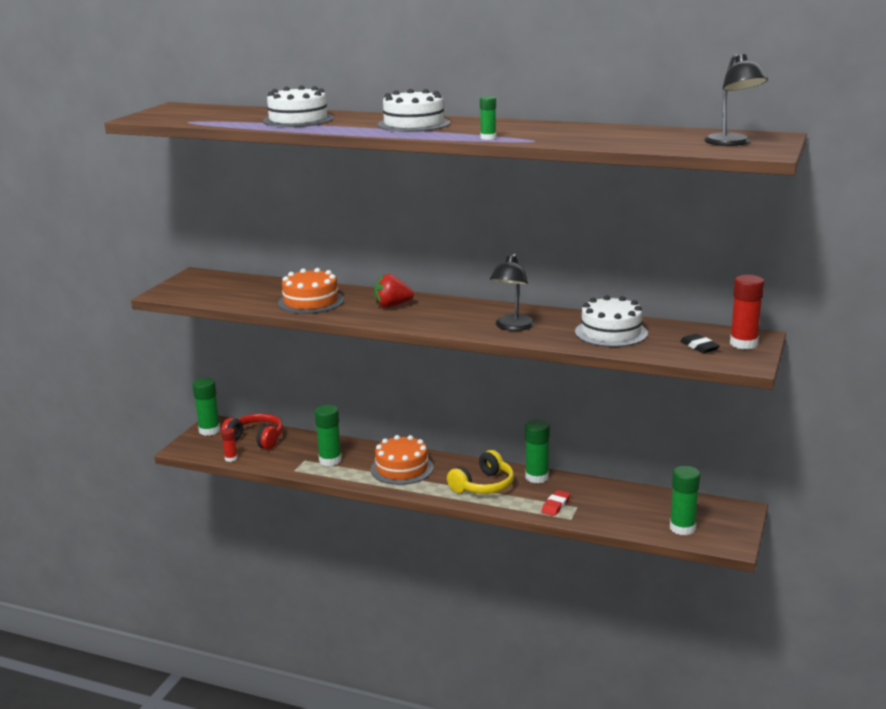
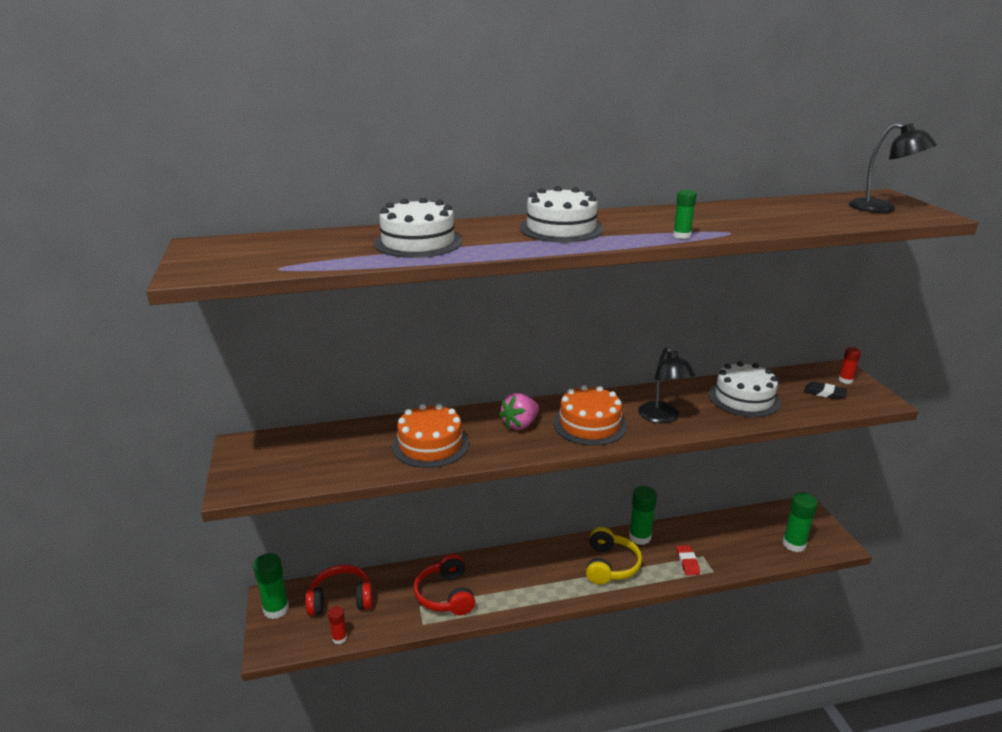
camera: 35 degrees left, 5 degrees up
green glue stick [315,405,342,466] -> red headphones [414,554,475,615]
orange cake [371,435,433,485] -> orange cake moved to [553,385,627,446]
red strawberry [374,274,414,308] -> pink strawberry [499,393,539,430]
red glue stick [730,275,764,349] -> red glue stick [839,347,861,384], size x0.56

